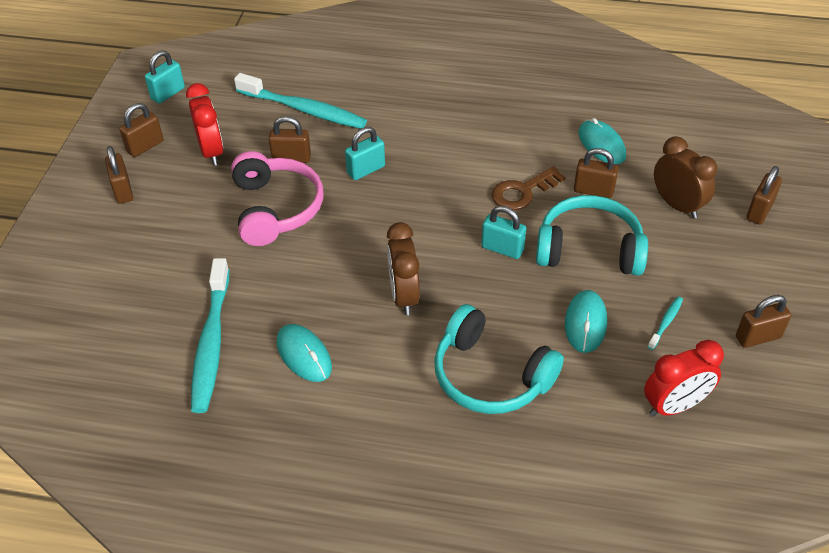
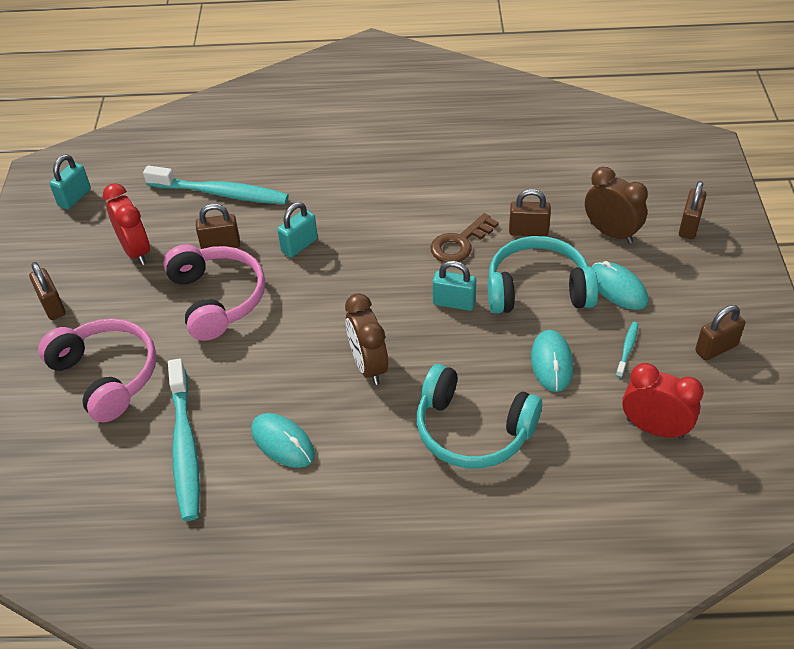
camera: 10 degrees left, 0 degrees up
brown padlock [119,103,163,157] -> none
turquoise mouse [579,118,626,164] -> turquoise mouse moved to [592,261,648,310]
red clock [644,340,724,417] -> red clock turned 120 degrees counterclockwise [622,363,704,439]
none -> pink headphones [38,318,156,423]

